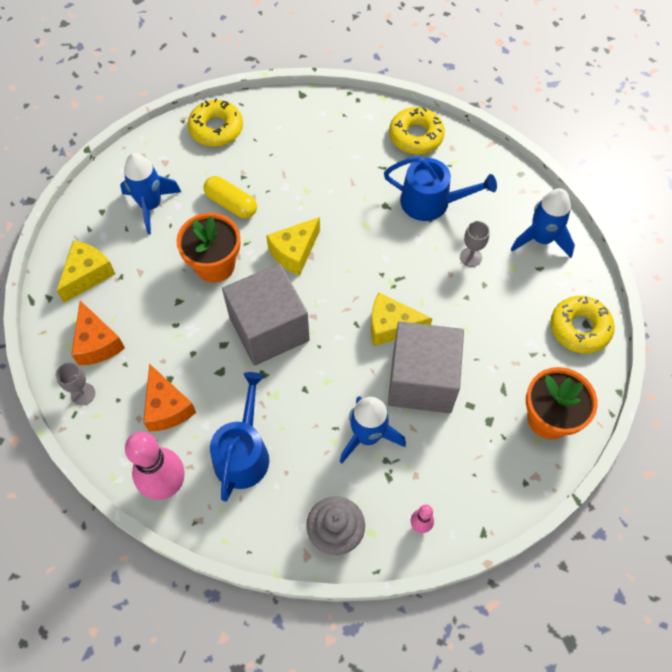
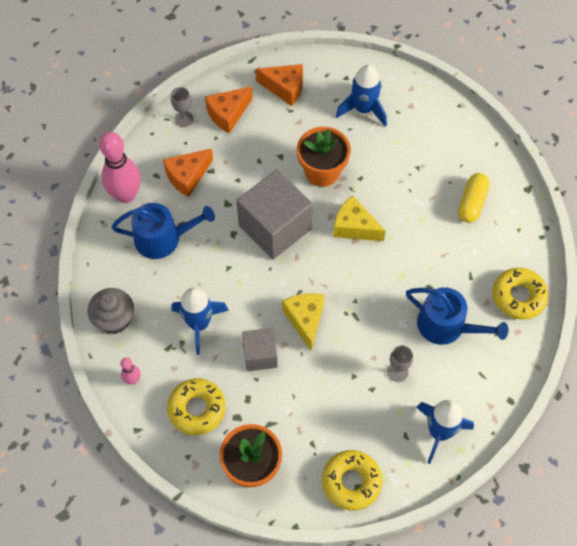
camera: 75 degrees right, 0 degrees up
yellow cheese [56,241,115,303] -> orange cheese [255,64,303,106]
yellow donut [188,98,243,147] -> yellow donut moved to [167,379,226,435]
yellow capsule [204,176,257,218] -> yellow capsule moved to [458,173,490,223]
blue watering can [384,156,497,221] -> blue watering can turned 60 degrees counterclockwise [406,287,508,345]
grey cube [388,321,464,413] -> grey cube [242,328,278,371], size x0.56

